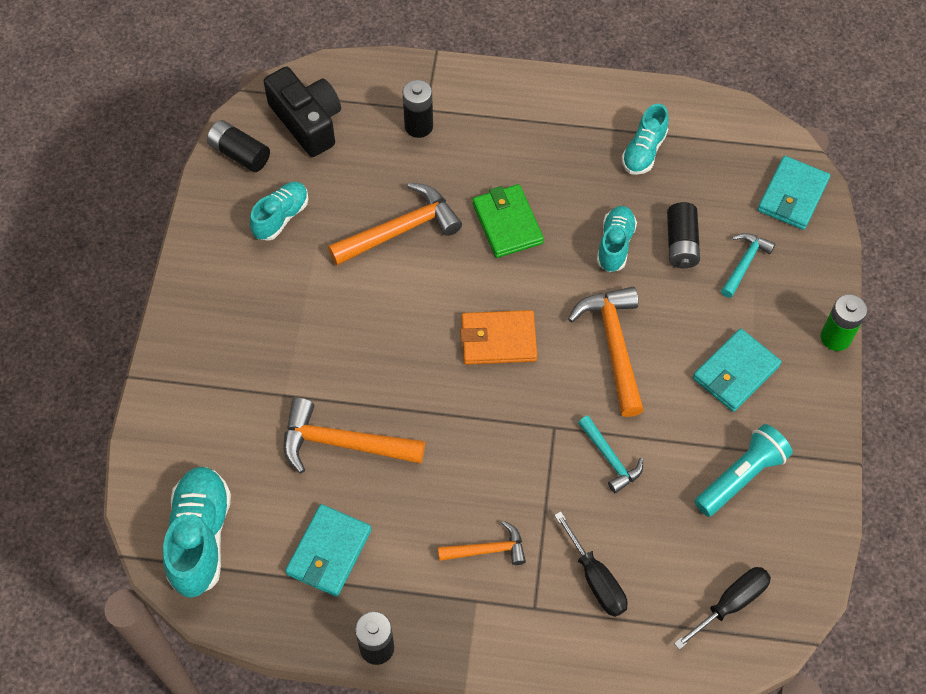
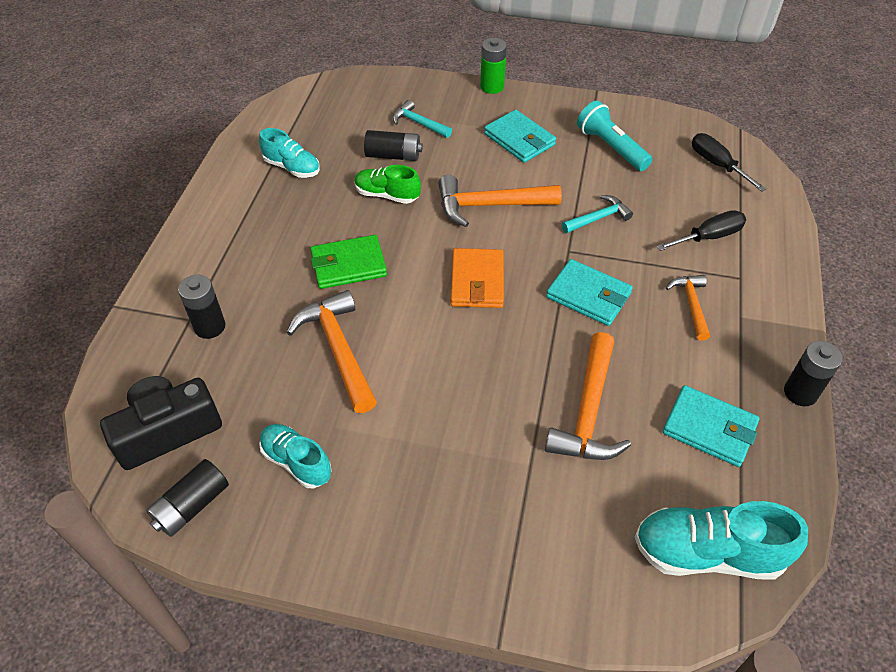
camera: 85 degrees left, 10 degrees down
turquoise shoe [597,206,637,272] -> green shoe [355,165,421,204]
turquoise wallet [758,156,830,230] -> turquoise wallet moved to [546,259,633,326]

